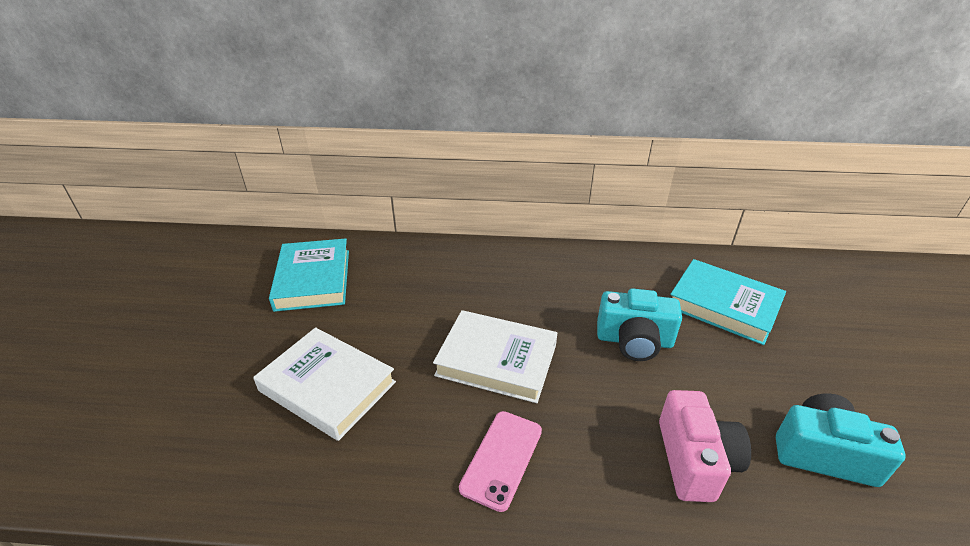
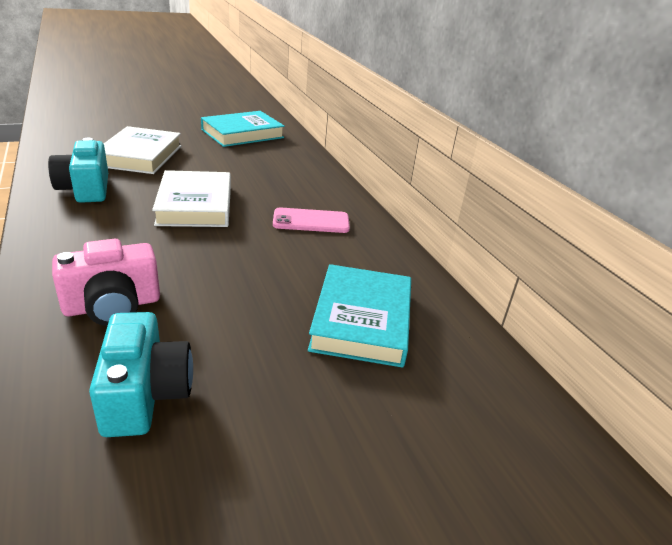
camera: 60 degrees right, 5 degrees down
pink phone [459,411,542,512] -> pink phone moved to [273,207,350,233]
turquoise camera [597,288,682,361] -> turquoise camera moved to [48,138,108,203]

